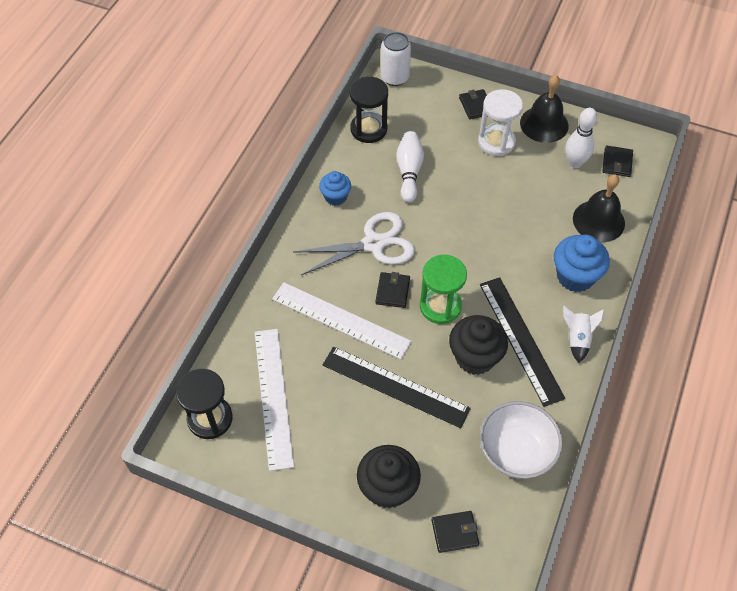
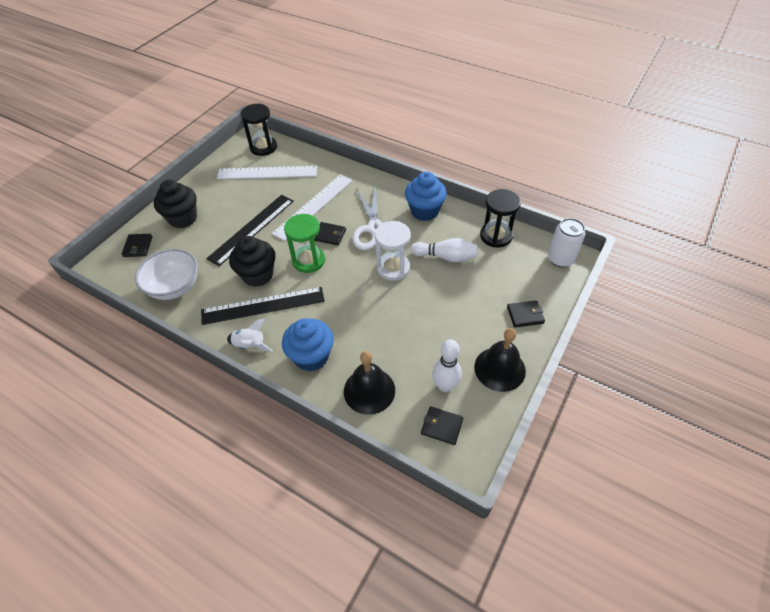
camera: 100 degrees right, 5 degrees down
blue cupcake [319,171,351,206] -> blue cupcake [405,172,447,221], size x1.62
white hourglass [478,89,523,156] -> white hourglass moved to [375,221,411,281]

